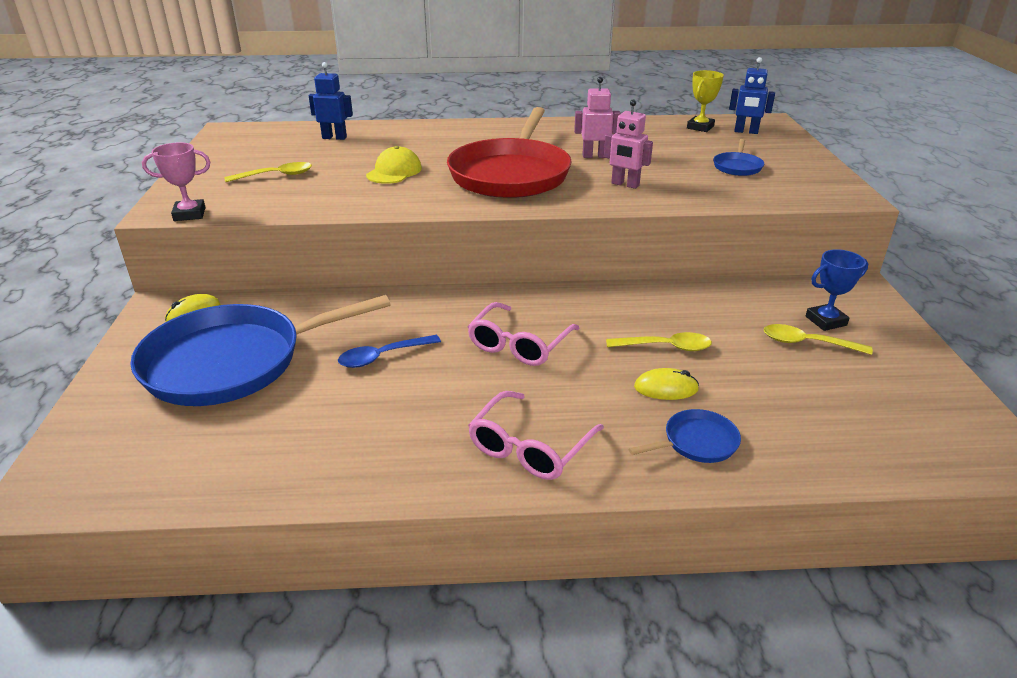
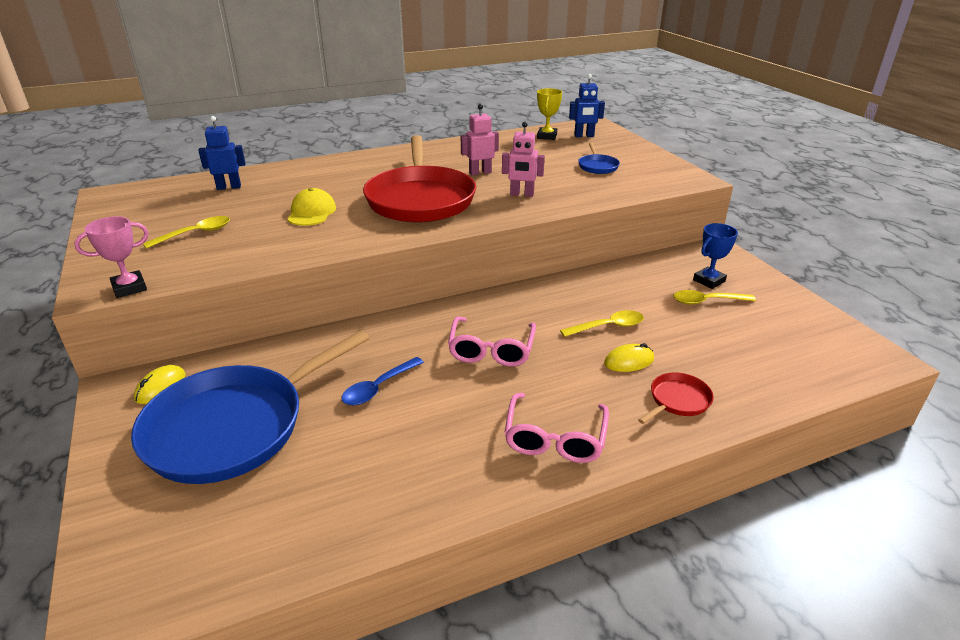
camera: 20 degrees left, 0 degrees up
blue pan [629,409,741,463] -> red pan [638,372,714,424]

